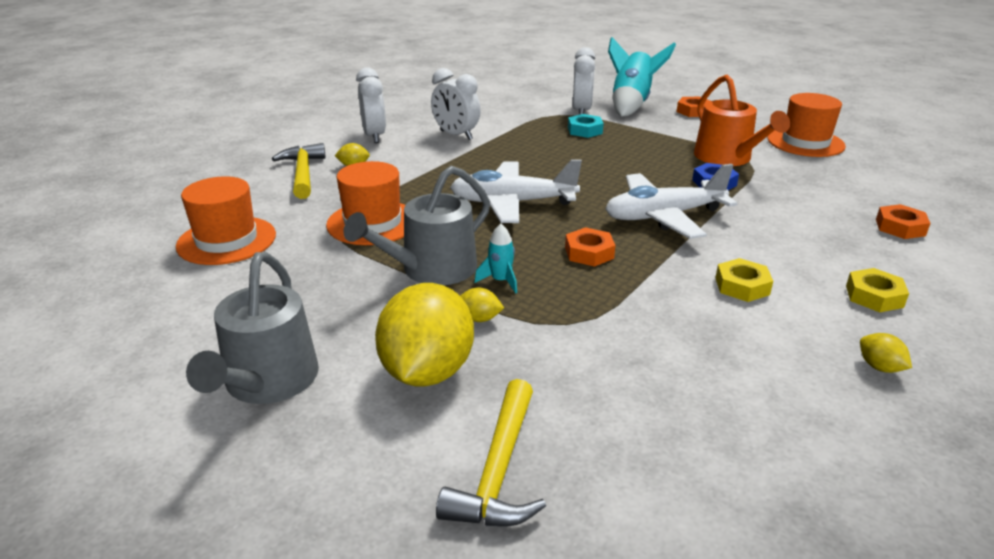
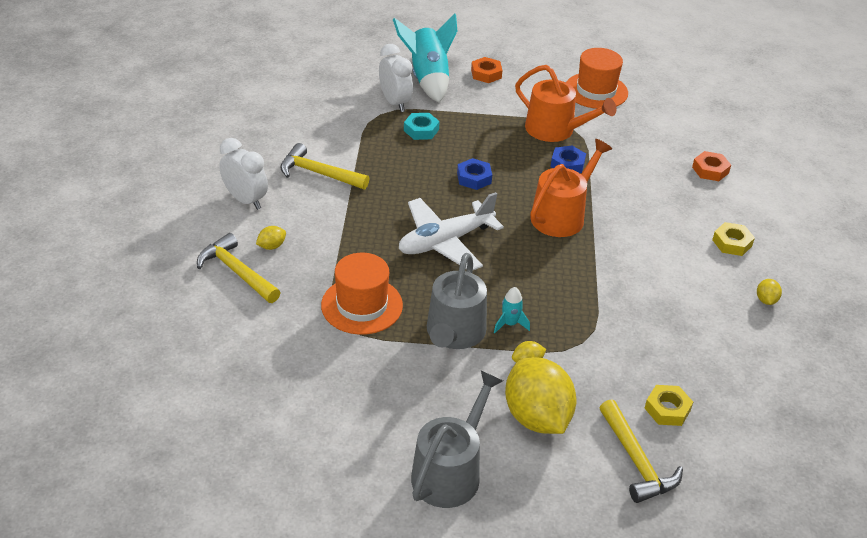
camera: 35 degrees left, 10 degrees up
orange hat [176,176,276,265] -> none
grey watering can [186,252,319,404] -> grey watering can turned 120 degrees counterclockwise [411,371,503,508]
white clock [431,68,481,140] -> yellow hammer [280,143,370,189]
orange nut [565,227,616,267] -> none
white plane [605,164,738,239] -> orange watering can [530,139,612,237]
yellow nut [715,258,773,302] -> yellow nut moved to [645,385,693,426]
yellow lemon [860,333,912,373] -> yellow lemon turned 75 degrees clockwise [757,279,782,305]
none -> blue nut [457,158,492,190]

